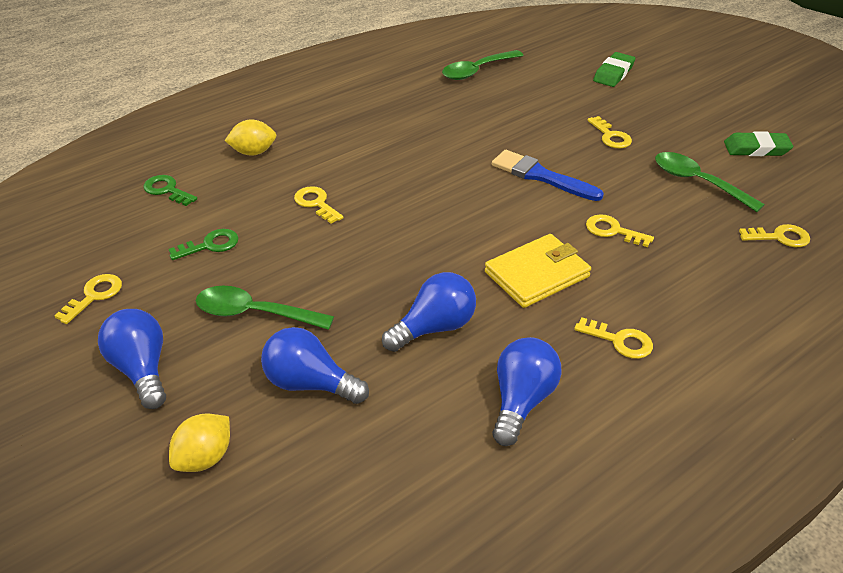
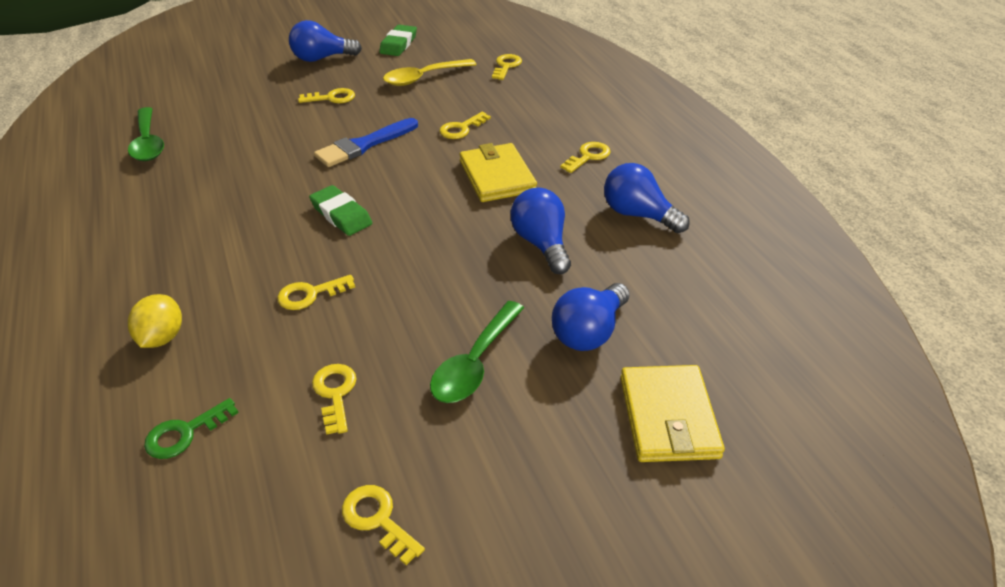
camera: 75 degrees left, 0 degrees up
blue light bulb [98,309,166,409] -> blue light bulb moved to [289,20,362,62]
green key [169,229,238,260] -> yellow key [312,364,356,435]
yellow lemon [169,413,230,472] -> yellow wallet [620,365,725,462]
green eraser [593,52,635,87] -> green eraser moved to [309,185,372,236]
green spoon [655,152,765,212] -> yellow spoon [383,59,476,86]

